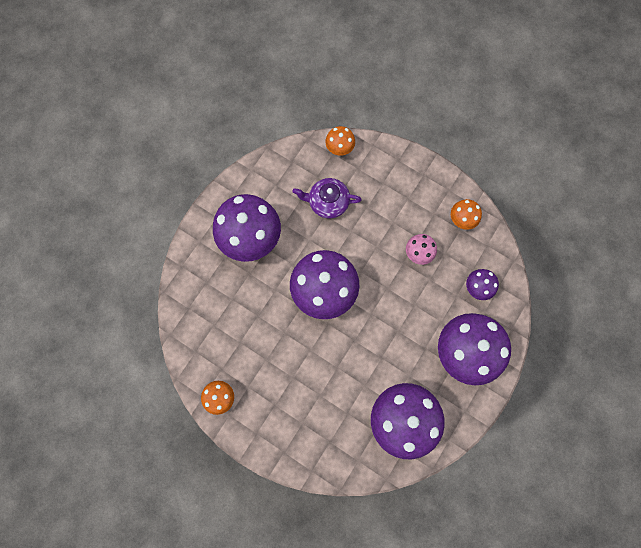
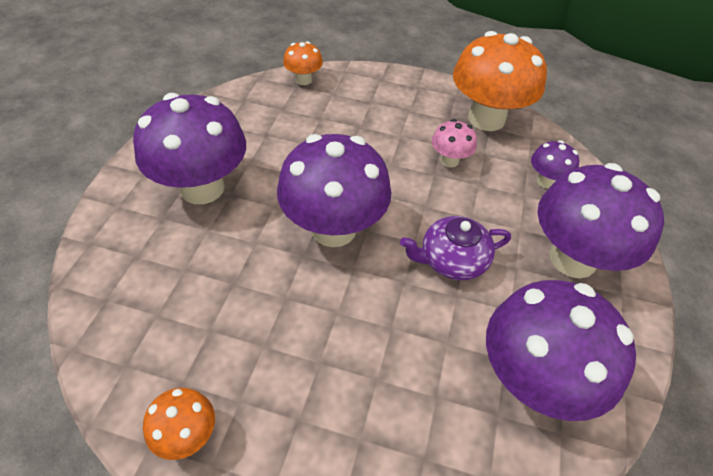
camera: 20 degrees left, 25 degrees down
purple teapot [293,178,362,218] -> purple teapot moved to [400,216,511,280]
orange mushroom [451,199,482,230] -> orange mushroom [453,31,547,131], size x2.12

